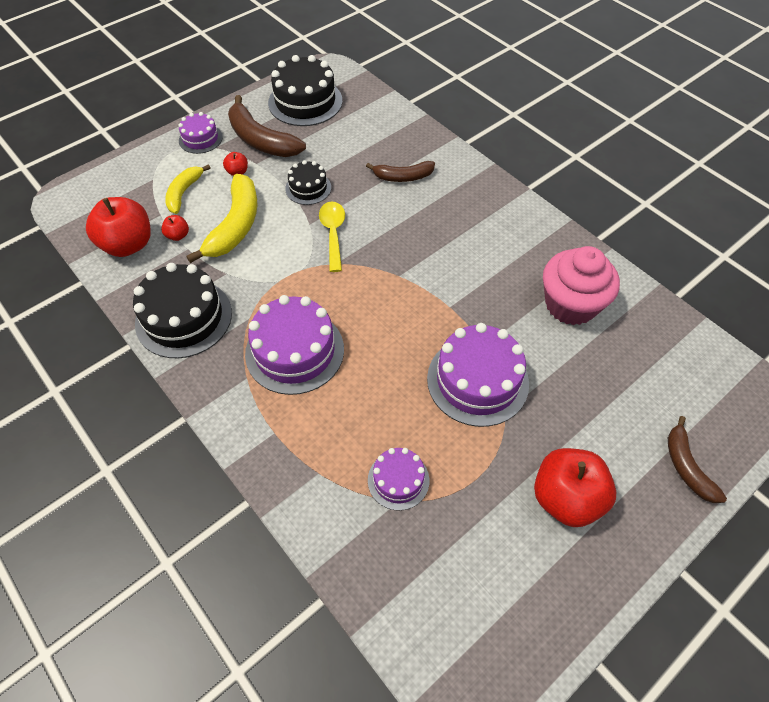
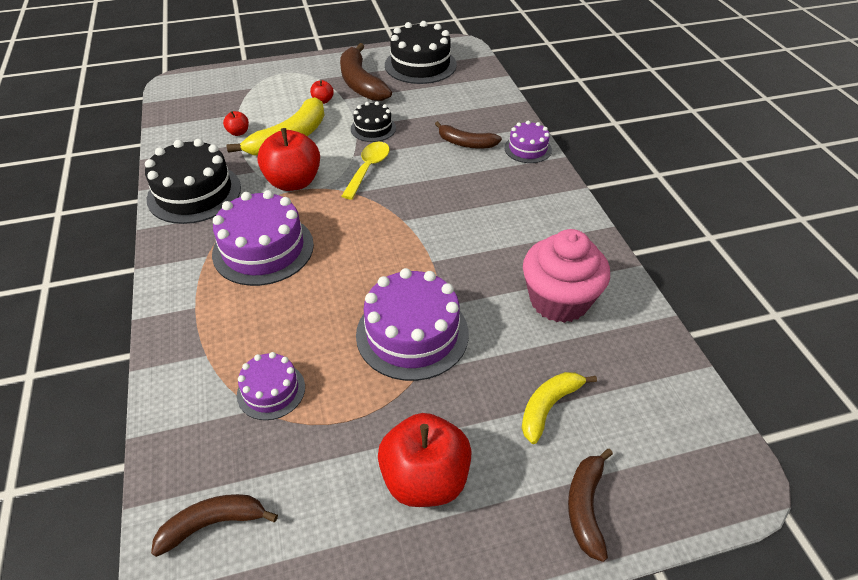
camera: 25 degrees right, 10 degrees down
red apple [86,197,151,257] -> red apple moved to [257,128,320,191]
yellow banana [165,164,211,214] -> yellow banana moved to [522,372,597,444]
purple cake [178,112,223,154] -> purple cake moved to [504,121,552,163]
none -> brown banana [151,494,278,557]

